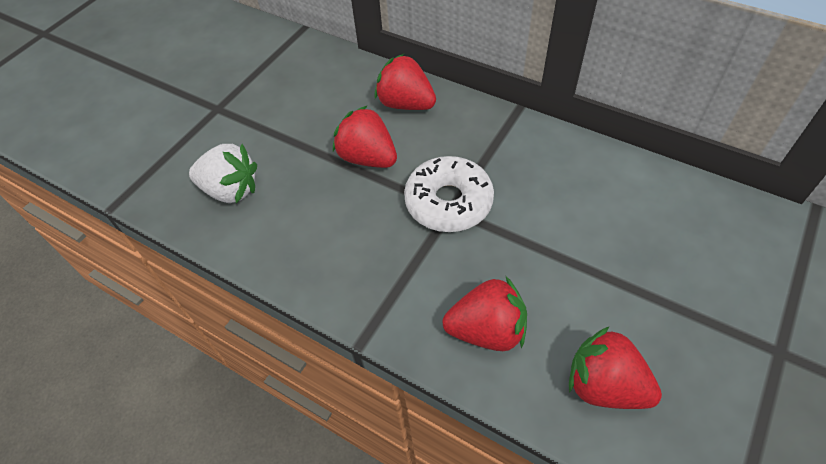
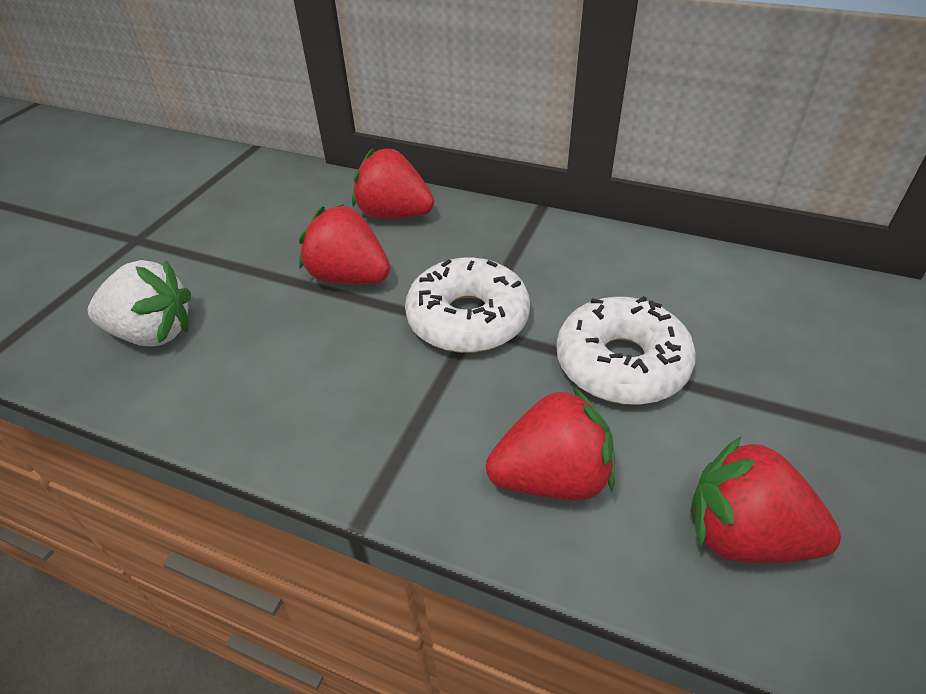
camera: 10 degrees left, 10 degrees down
none -> white donut [557,296,696,405]

